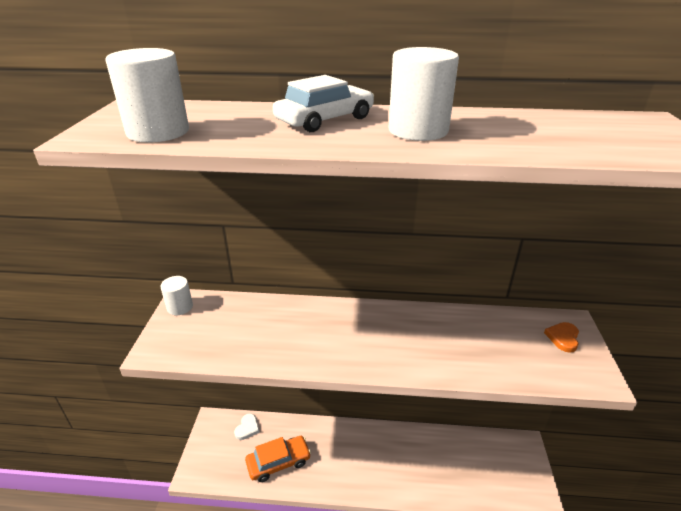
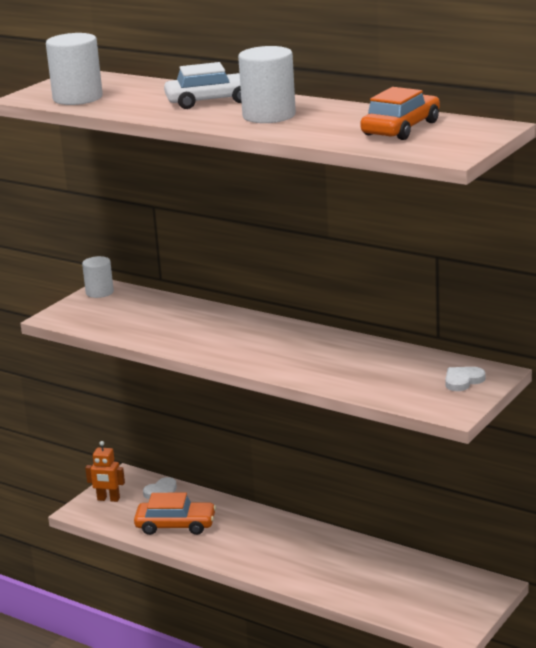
camera: 30 degrees right, 10 degrees down
orange heart [544,322,579,353] -> white heart [445,367,486,391]
none -> orange robot [85,441,125,502]
none -> orange car [360,87,440,140]

